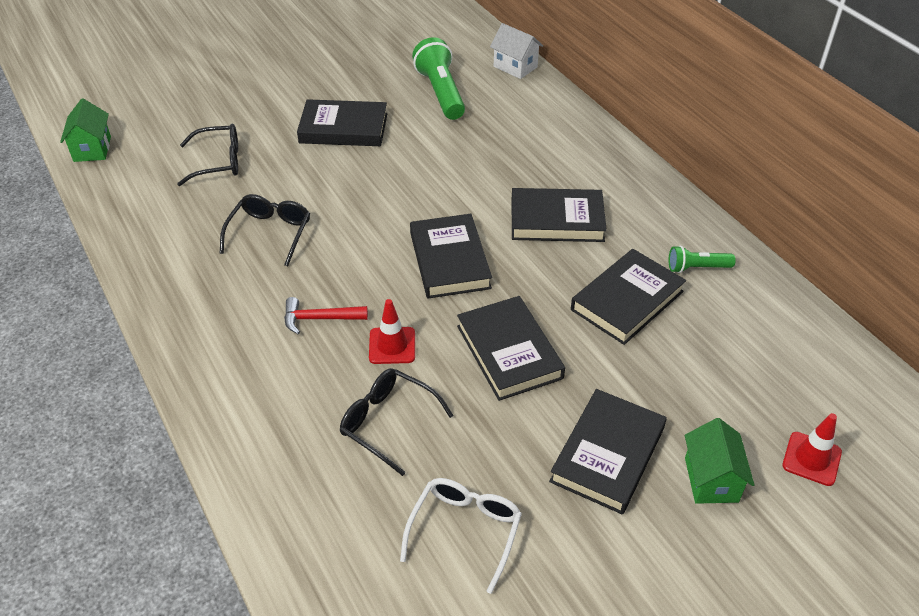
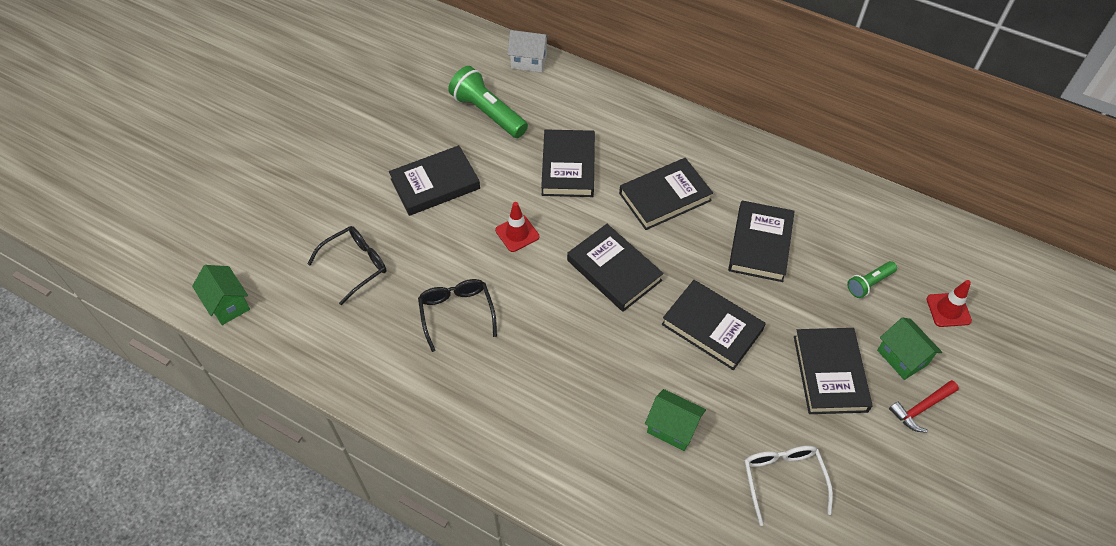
camera: 30 degrees left, 10 degrees up
red hammer [284,297,368,334] -> red hammer moved to [889,380,959,433]
black glasses [340,368,454,476] -> green house [645,389,706,451]
red traffic cone [369,299,415,364] -> red traffic cone moved to [495,202,539,252]
green flashlight [669,246,736,273] -> green flashlight moved to [847,261,897,298]
none -> black book [541,129,595,197]

